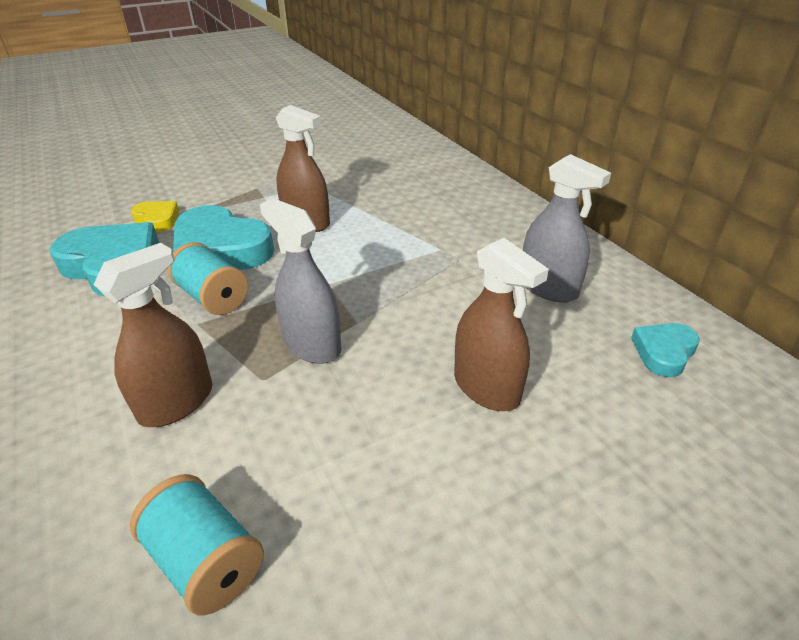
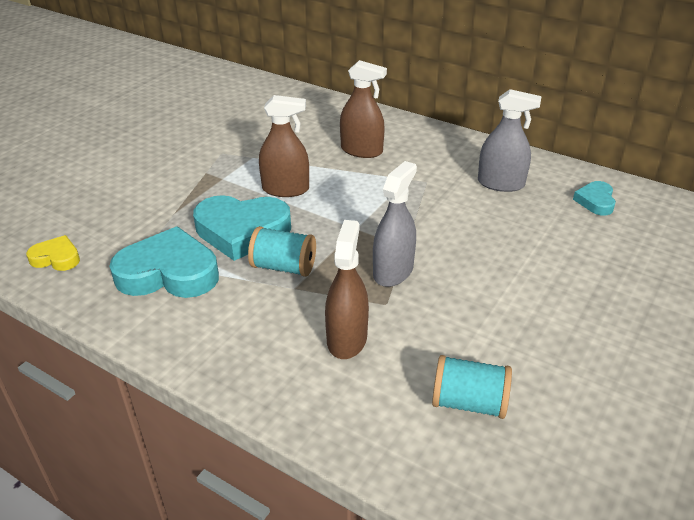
camera: 30 degrees left, 0 degrees up
yellow heart [131,201,179,232] -> yellow heart moved to [26,235,80,271]
grey spray bottle [260,198,341,364] -> grey spray bottle turned 105 degrees clockwise [373,161,417,287]
brown spray bottle [454,238,549,411] -> brown spray bottle moved to [340,60,387,158]

